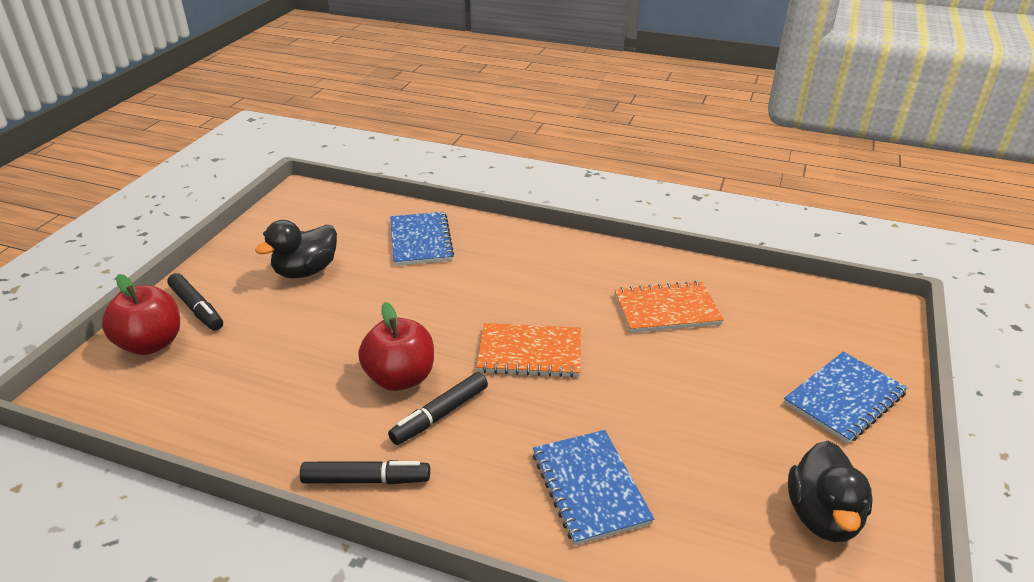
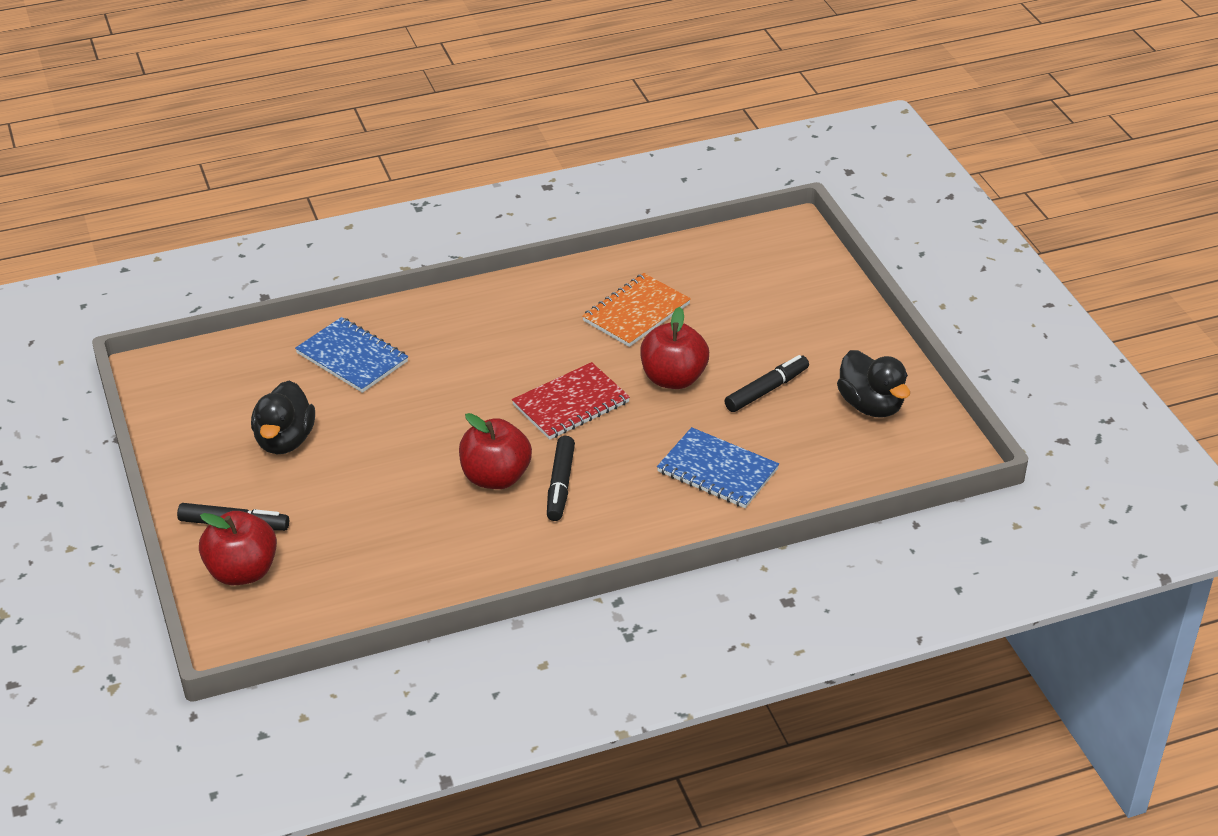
camera: 40 degrees left, 5 degrees up
black marker [300,460,430,485] -> black marker moved to [725,355,809,412]
orange notebook [477,323,581,378] -> red notebook [512,362,630,440]
blue notebook [784,352,908,444] -> none
none -> red apple [640,307,709,389]

